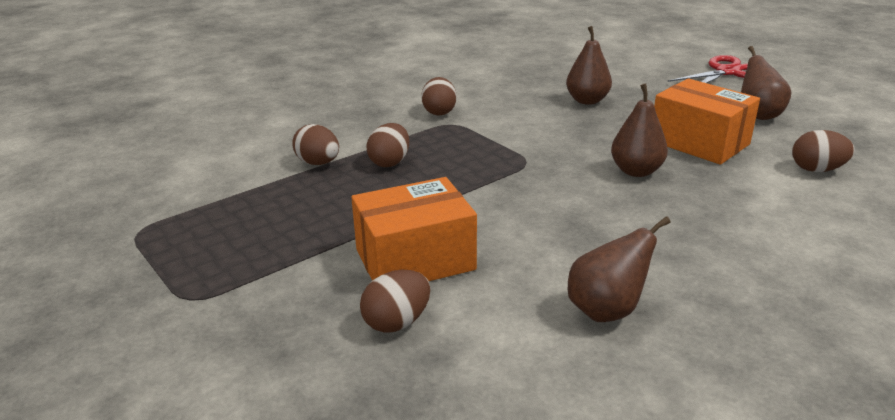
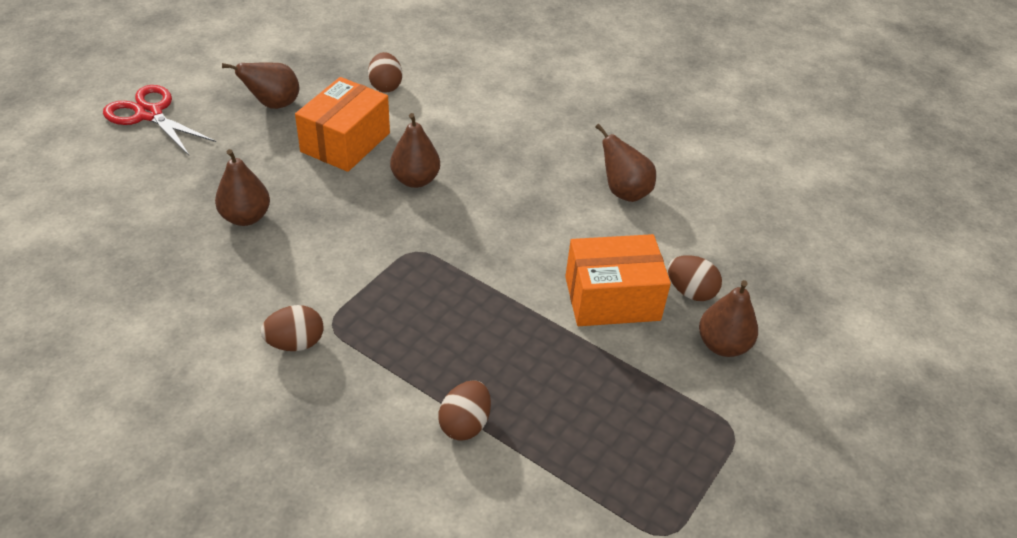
camera: 110 degrees left, 15 degrees up
orange box [351,177,477,281] -> orange box turned 60 degrees counterclockwise [565,234,671,326]
brown egg [366,123,409,167] -> none
none -> brown pear [699,280,758,357]

